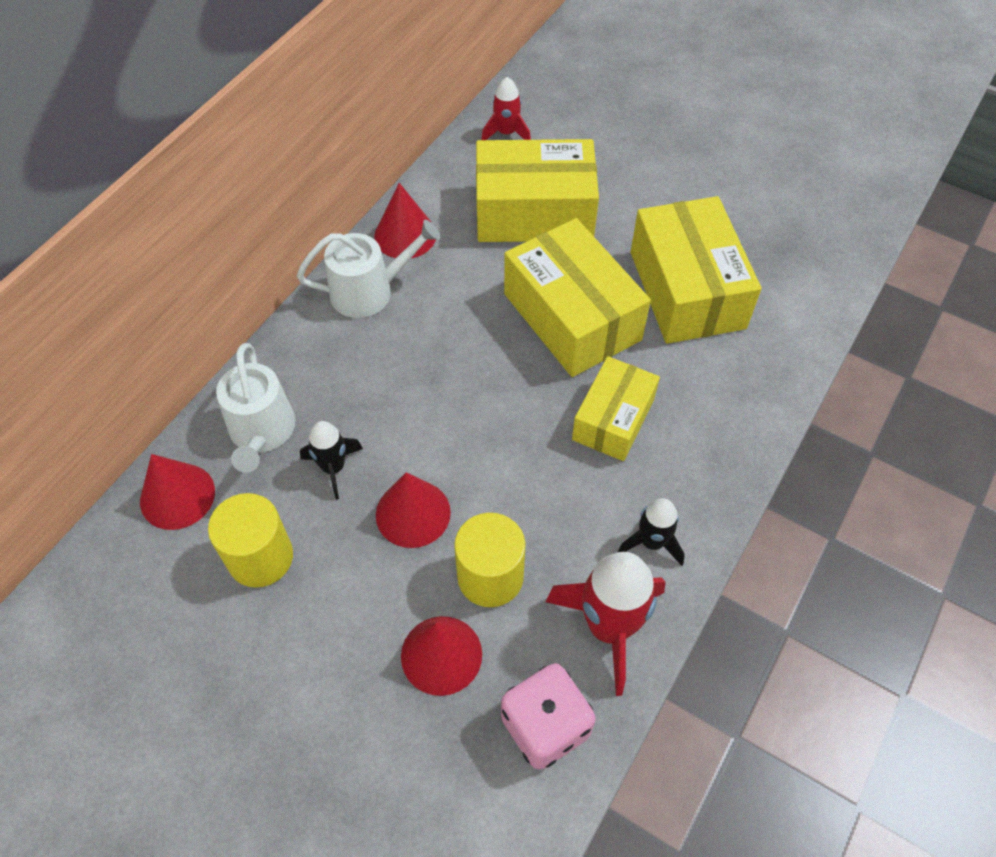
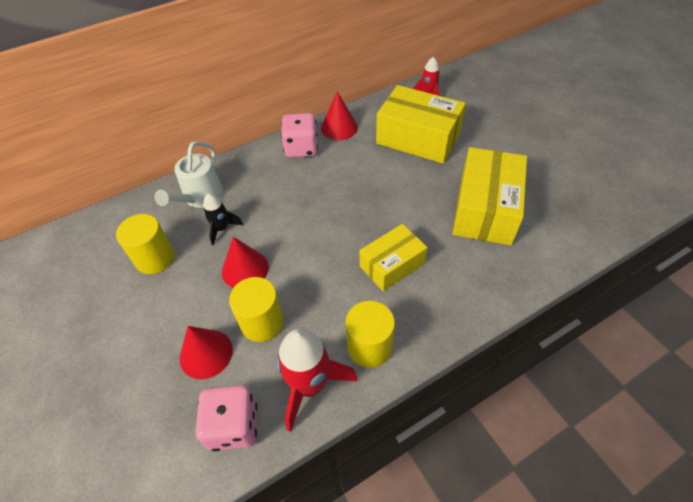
camera: 30 degrees right, 5 degrees down
red cone [140,454,215,530] -> none
white watering can [297,220,440,318] -> pink dice [281,113,318,158]
yellow box [504,218,651,377] -> none
black rocket [618,498,685,566] -> yellow cylinder [345,301,395,368]

